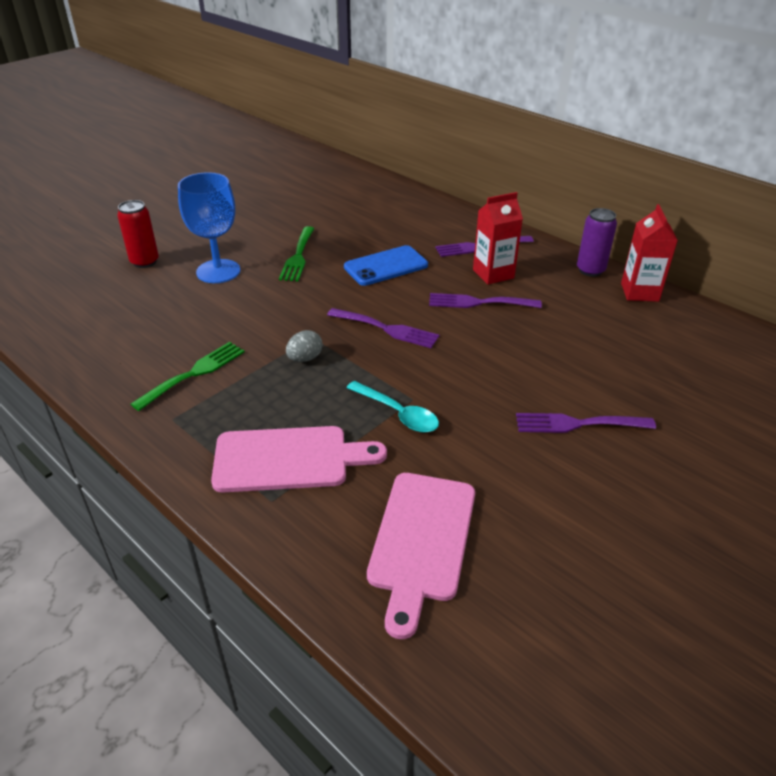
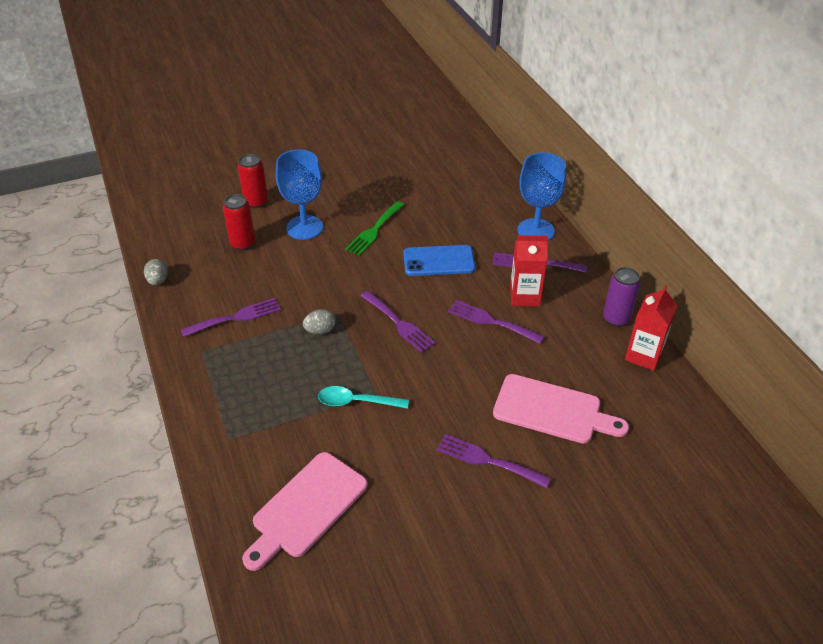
camera: 25 degrees right, 5 degrees up
green fork [131,342,245,411] -> purple fork [181,298,281,337]
pink cutting board [211,426,387,493] -> pink cutting board moved to [493,374,629,443]
turquoise spoon [347,381,439,433] -> turquoise spoon turned 120 degrees clockwise [318,386,409,409]
none -> grey egg [144,259,168,285]
none -> red can [223,194,255,251]
none -> blue goblet [517,152,566,241]

